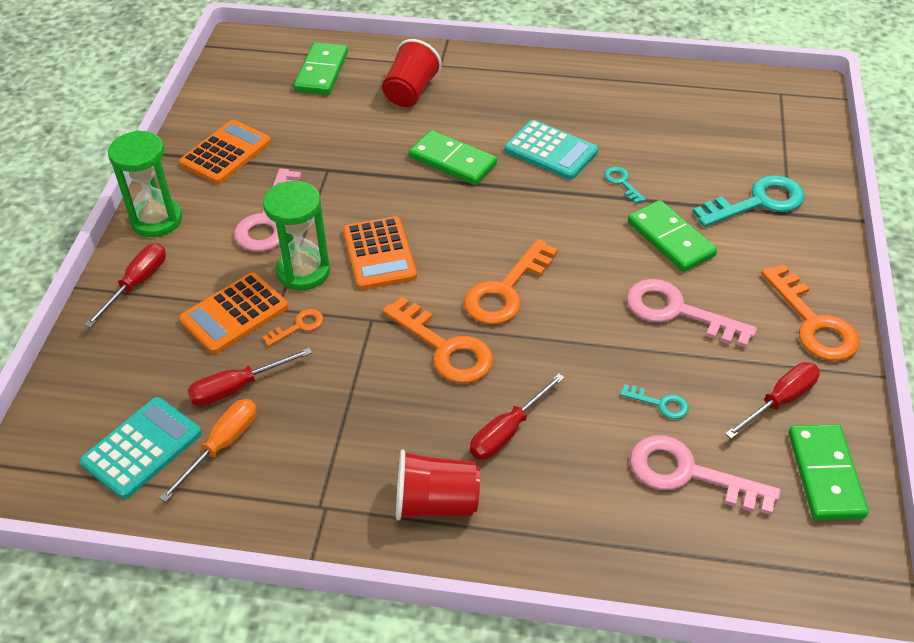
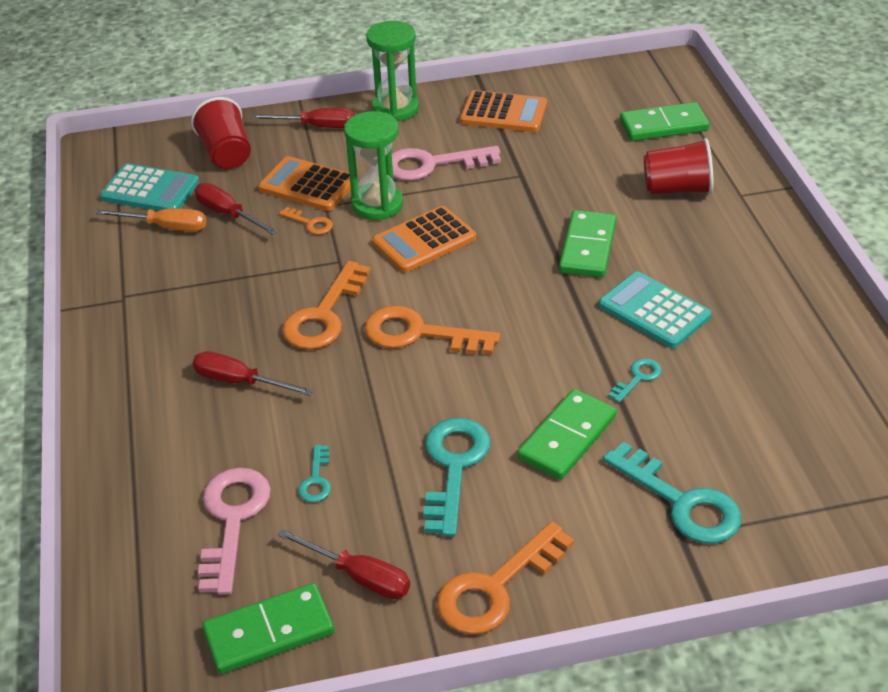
camera: 70 degrees right, 5 degrees down
red cup [396,449,480,521] -> red cup moved to [191,97,251,169]
turquoise calculator [504,120,598,180] -> turquoise calculator turned 120 degrees clockwise [599,271,711,348]
pink key [626,279,757,348] -> turquoise key [423,418,491,537]

